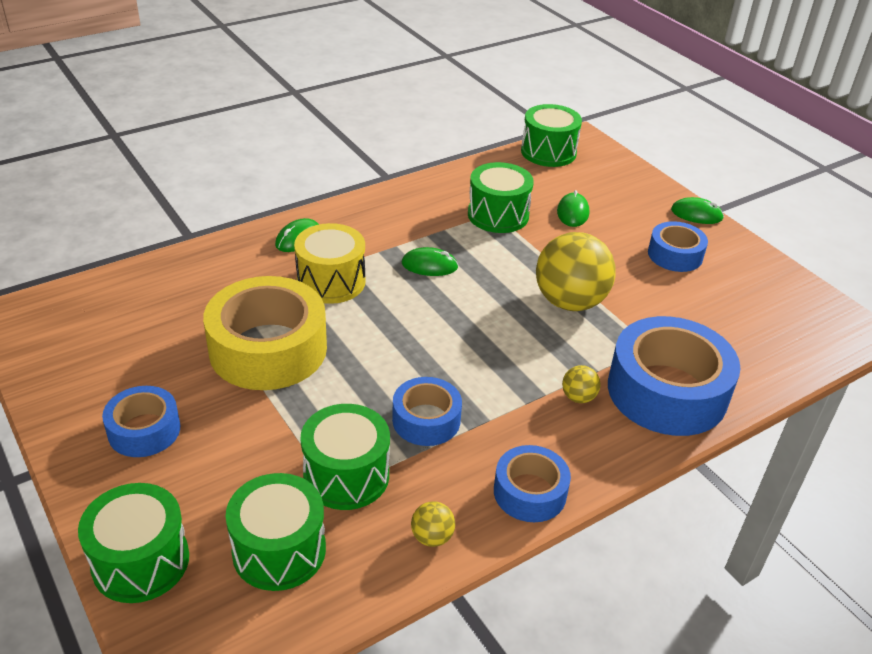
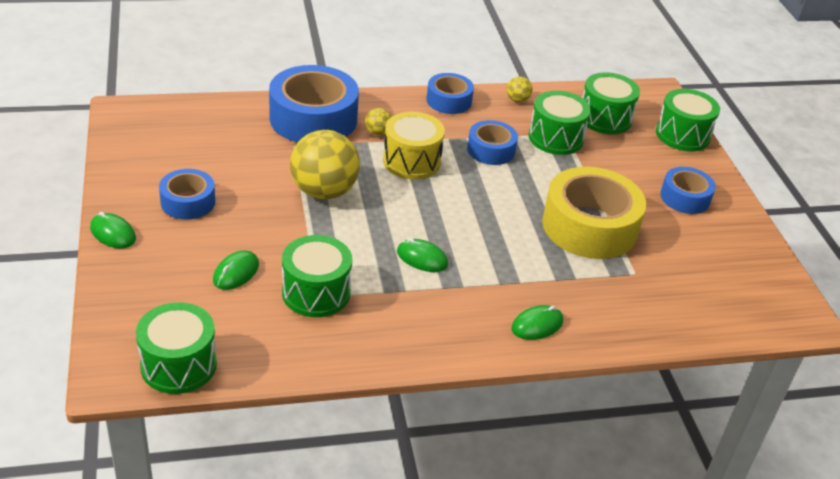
camera: 160 degrees left, 0 degrees up
yellow drum [294,223,365,304] -> yellow drum moved to [383,112,445,180]

